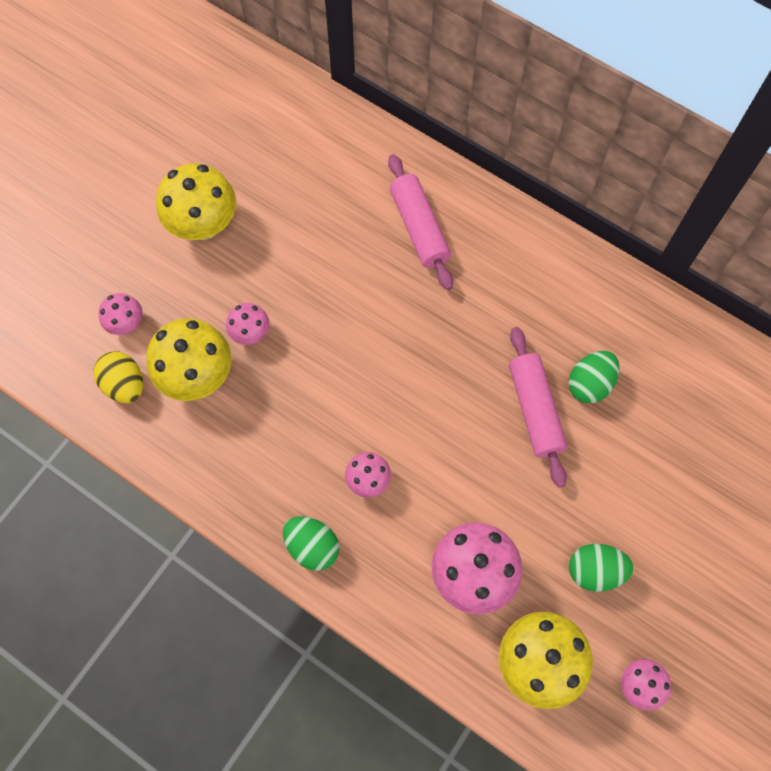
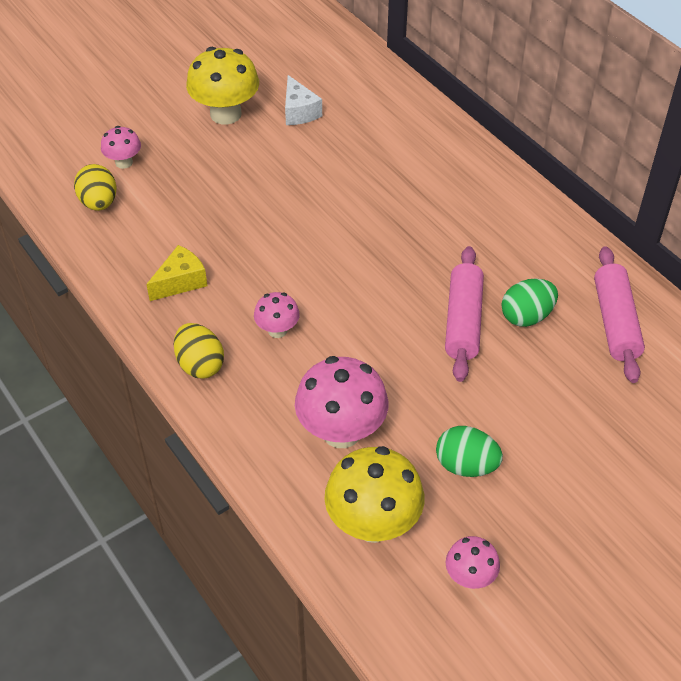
camera: 20 degrees right, 20 degrees down
yellow mushroom [146,318,231,401] -> none
pink mushroom [226,303,270,345] -> none
green egg [283,516,339,571] -> yellow egg [174,323,224,379]
pink rolling pin [388,154,453,290] -> pink rolling pin moved to [594,246,645,383]
none -> yellow cheese [146,245,207,301]
none -> white cheese [285,75,322,125]

